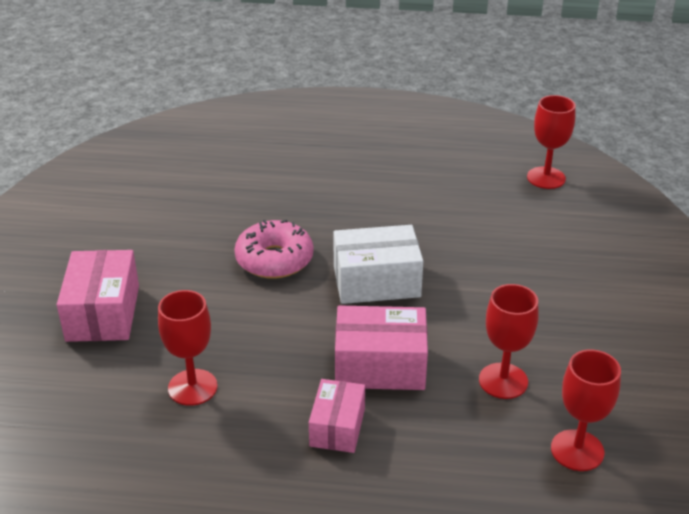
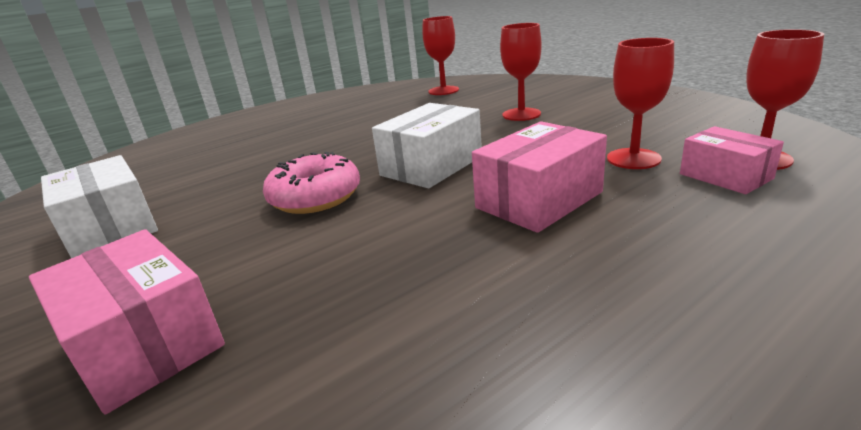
camera: 40 degrees left, 10 degrees down
red goblet [158,290,218,406] -> red goblet moved to [500,23,542,121]
pink box [309,379,365,453] -> pink box moved to [680,126,784,194]
none -> white box [41,155,158,258]

